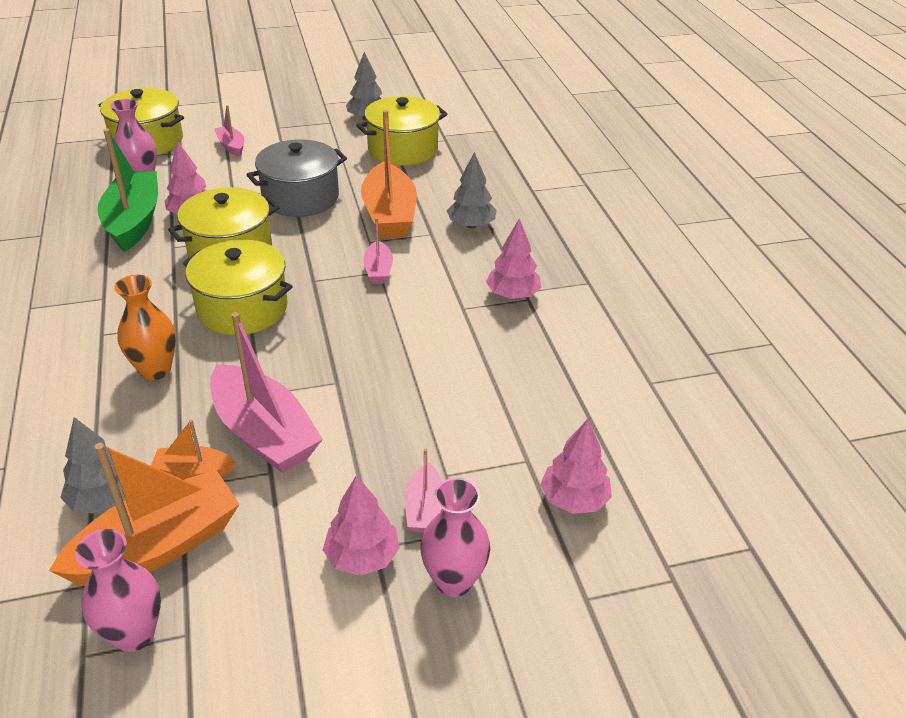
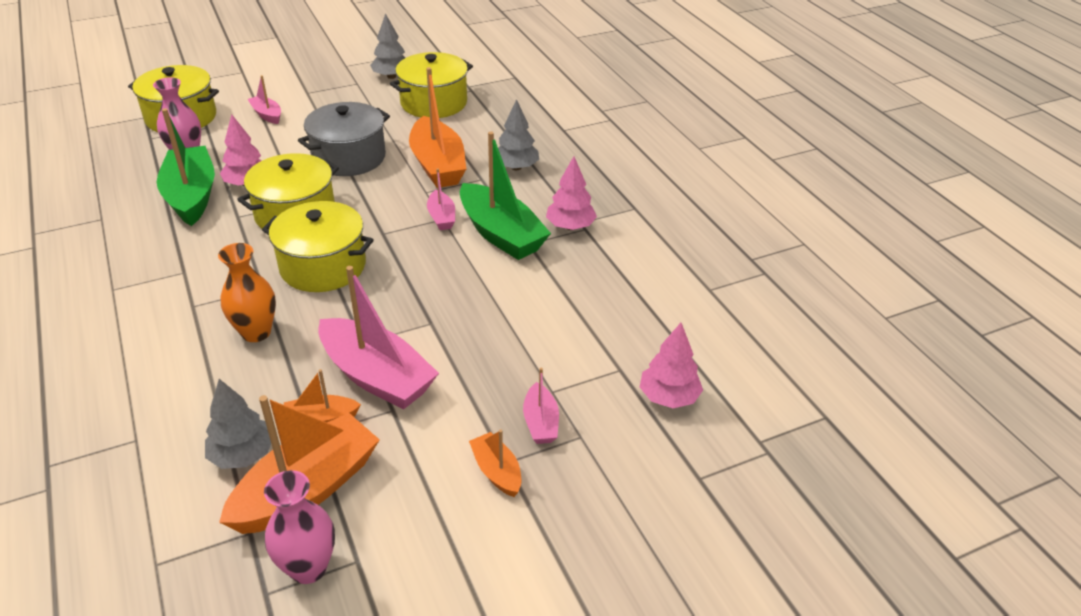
camera: 10 degrees left, 0 degrees up
pink tree [323,475,400,576] -> orange boat [469,429,521,497]
pink vase [420,478,490,597] -> none
none -> green boat [460,131,551,260]

